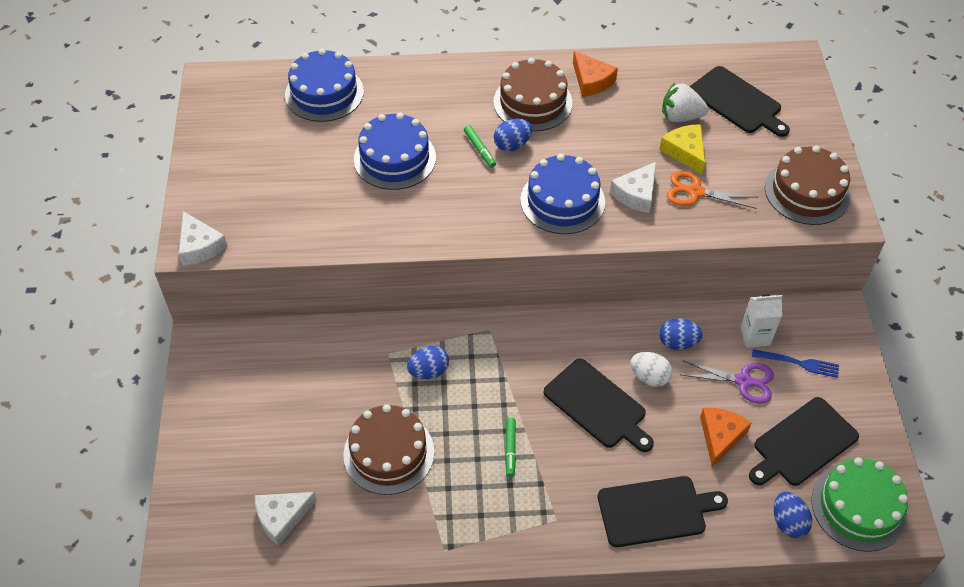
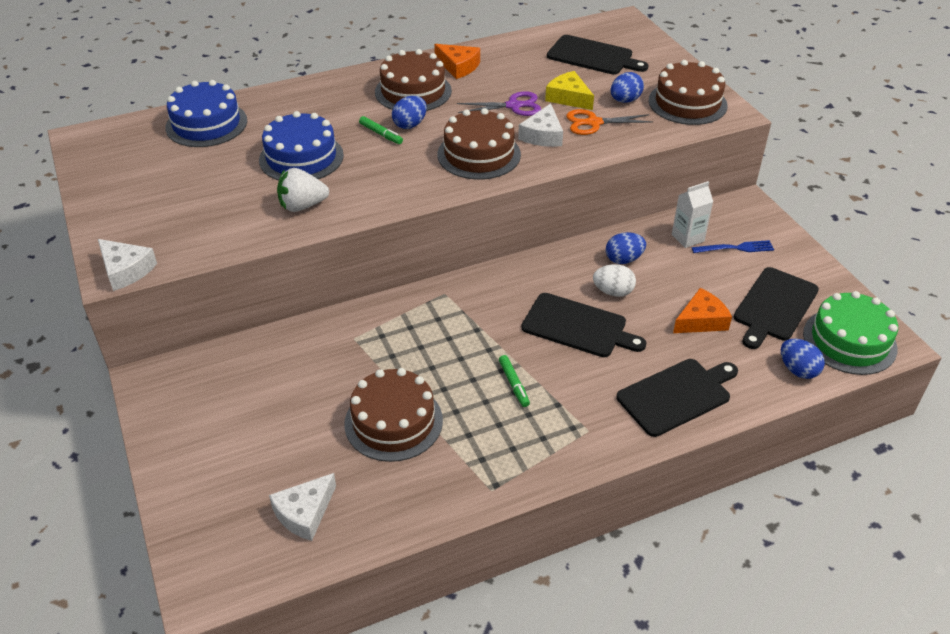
camera: 20 degrees left, 10 degrees down
blue egg [407,346,449,379] -> blue egg moved to [611,72,644,103]
blue cake [520,154,605,234] -> brown cake [437,108,521,180]
white strawberry [662,82,708,122] -> white strawberry moved to [277,168,329,212]
purple scissors [682,360,774,404] -> purple scissors moved to [457,91,541,116]
orange cheese [700,408,752,467] -> orange cheese turned 60 degrees clockwise [673,288,732,333]

